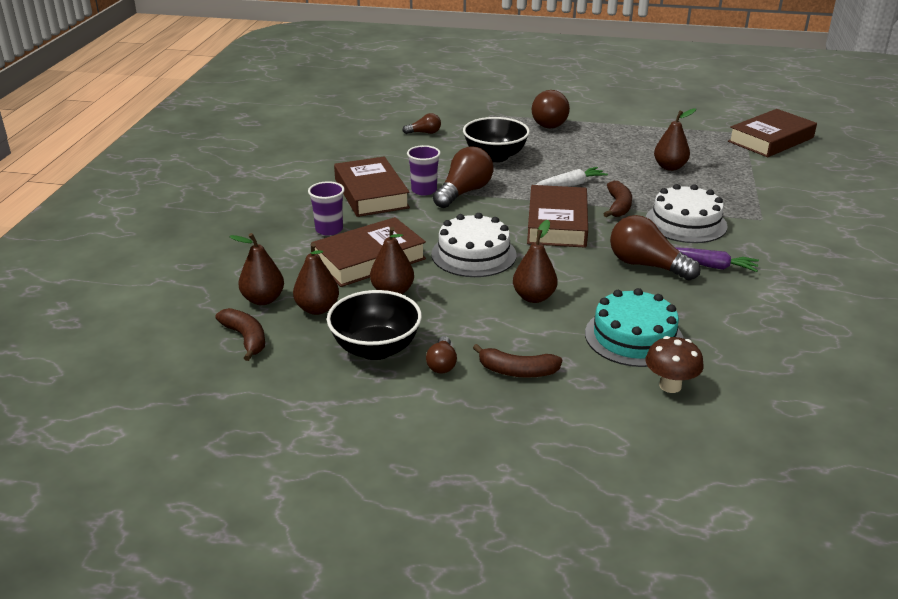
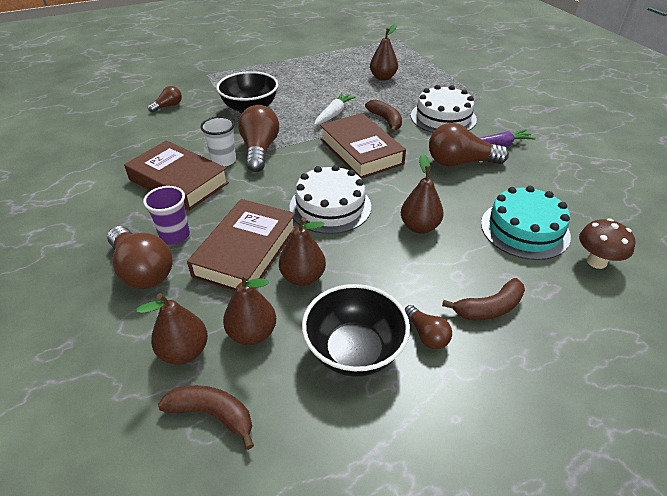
camera: 35 degrees left, 10 degrees up
purple cup [407,145,441,196] -> white cup [201,116,236,167]
brown light bulb [532,90,570,128] -> brown light bulb moved to [107,226,172,289]
brown book [728,109,817,157] -> none

